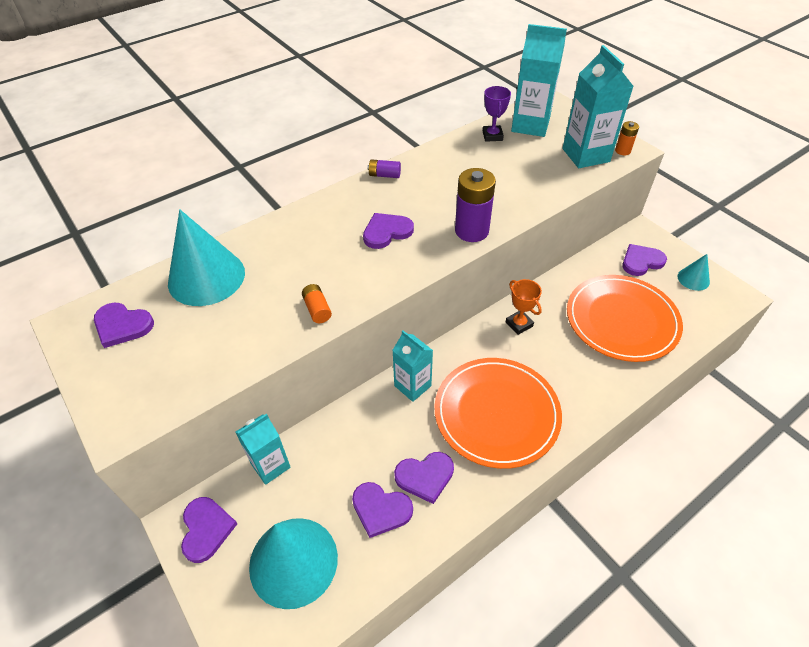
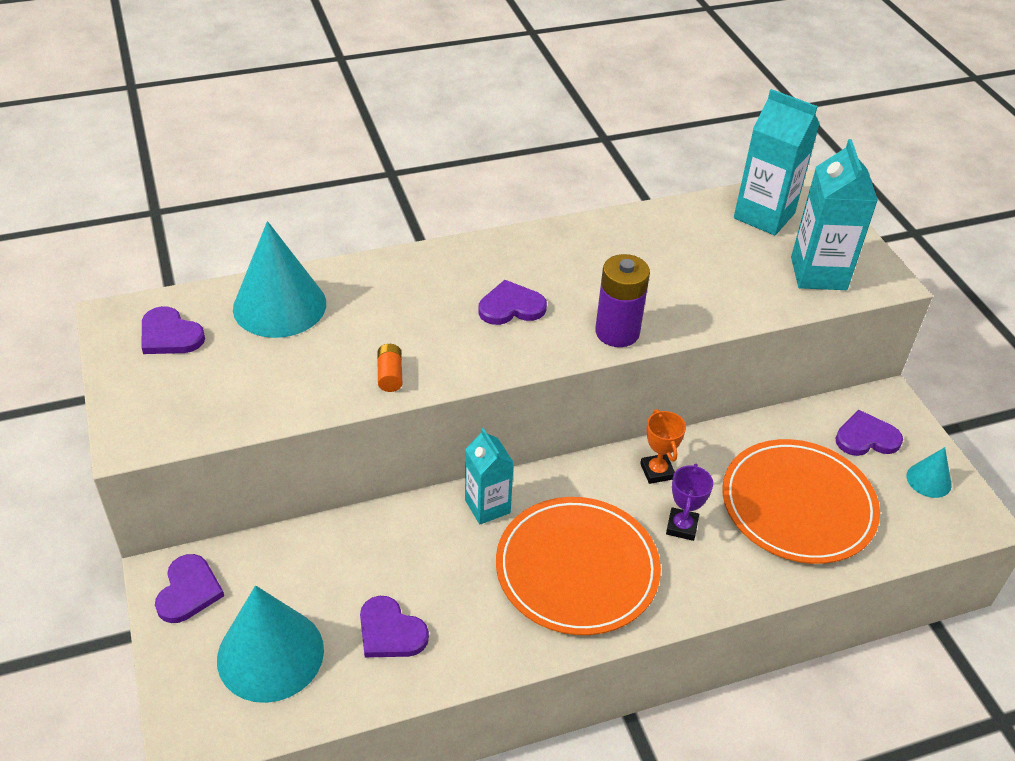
camera: 15 degrees right, 5 degrees down
turquoise carton [236,413,291,485] -> none
purple battery [367,159,401,178] -> none
purple heart [394,452,454,504] -> none
purple trophy [483,86,511,142] -> purple trophy moved to [666,464,713,541]
orange battery [615,121,639,155] -> none

